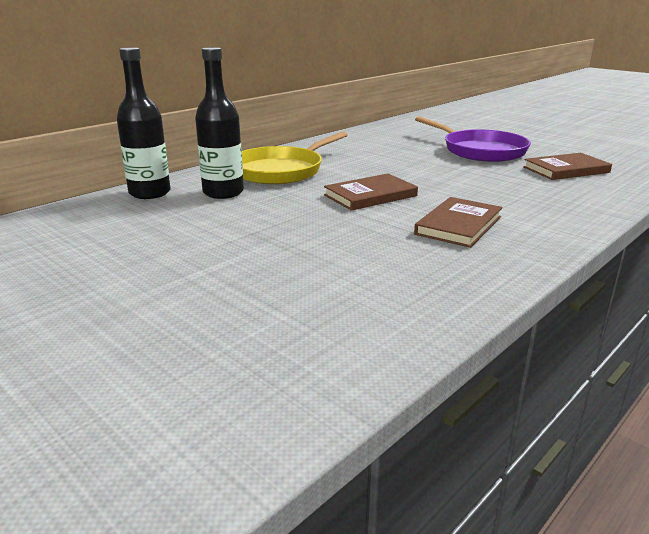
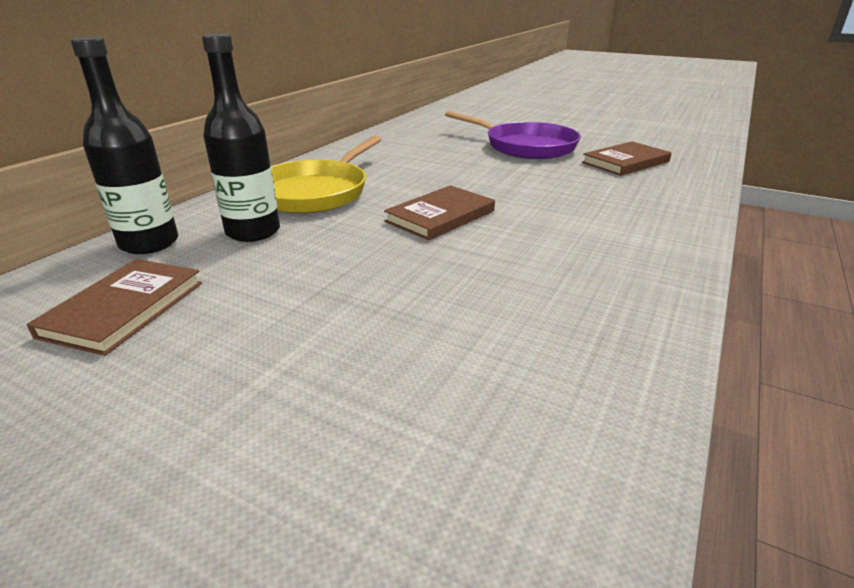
camera: 15 degrees left, 5 degrees up
brown book [414,197,502,248] -> brown book moved to [27,259,202,356]

